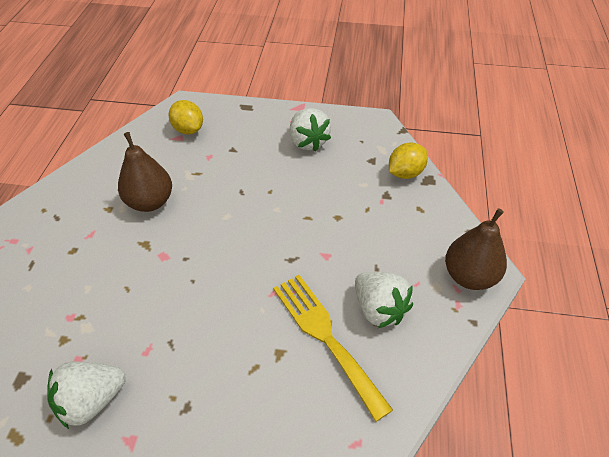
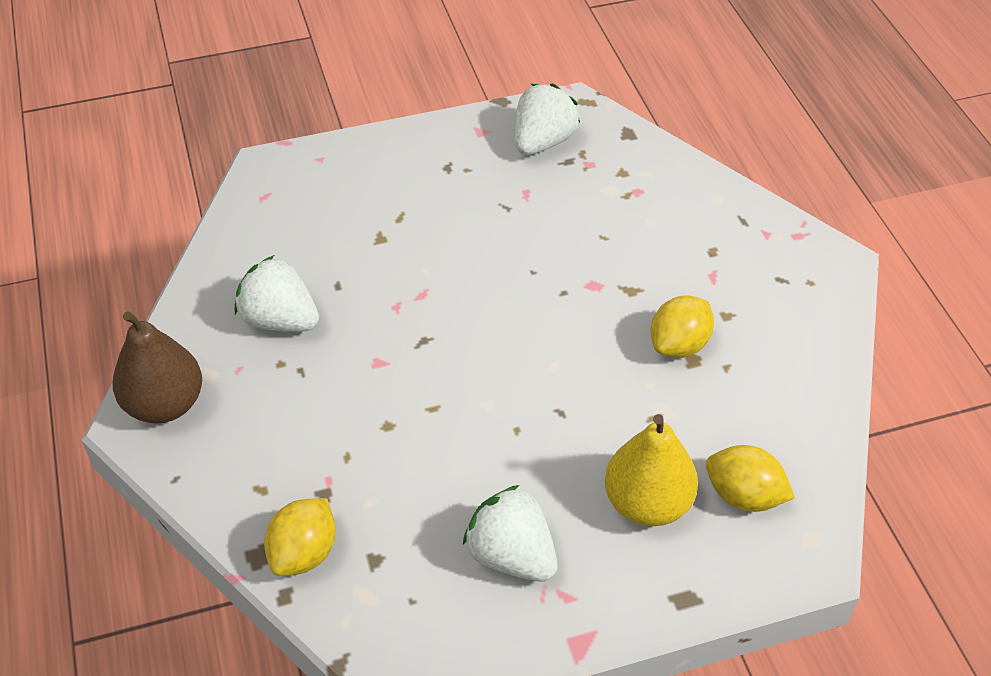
camera: 155 degrees right, 0 degrees up
brown pear [118,132,172,212] -> yellow lemon [651,295,714,358]
yellow fork [273,275,393,422] -> none
none -> yellow pear [605,414,698,526]

